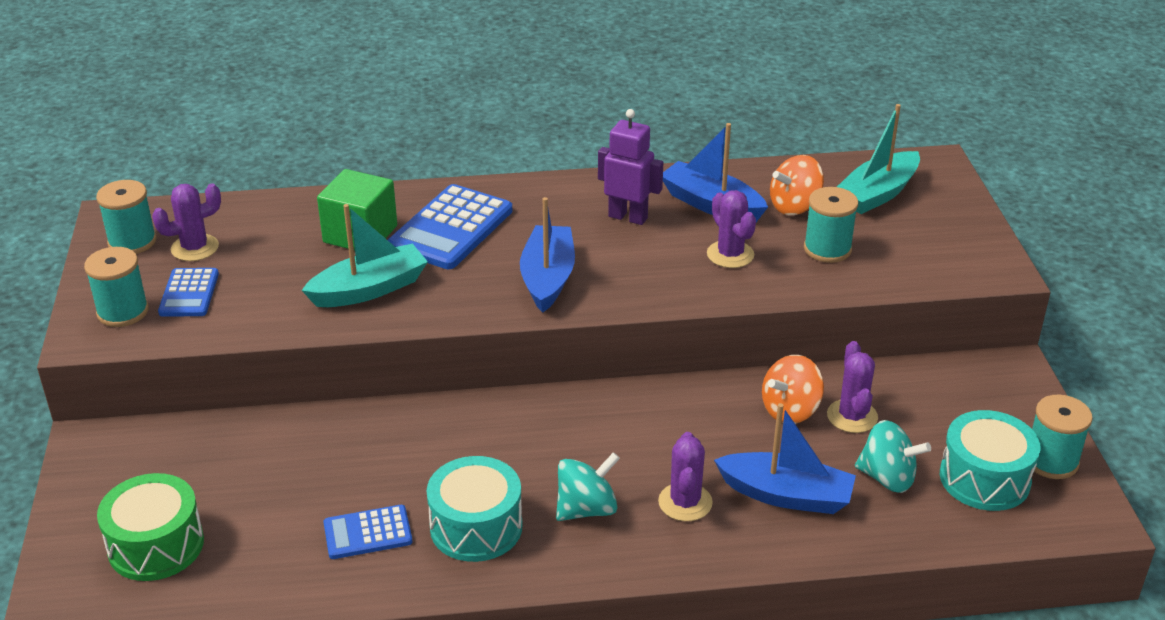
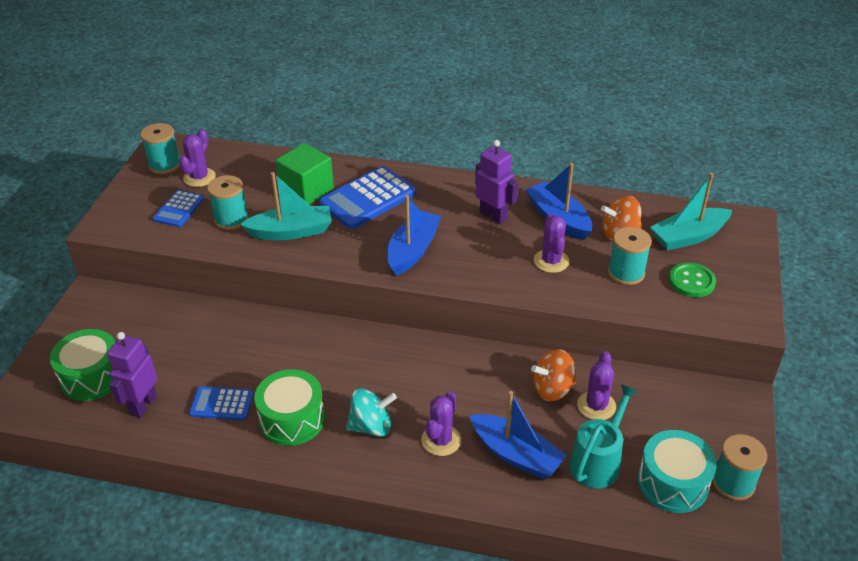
camera: 20 degrees right, 5 degrees up
turquoise spool [84,247,149,327] -> turquoise spool moved to [207,175,249,230]
purple cactus [152,183,221,261] -> purple cactus turned 60 degrees counterclockwise [179,129,216,187]
turquoise drum [427,456,523,562] -> green drum [254,369,325,446]
turquoise spinning top [855,420,931,493] -> turquoise watering can [569,384,638,488]
none -> purple robot [107,332,157,418]
none -> green button [669,262,716,297]

